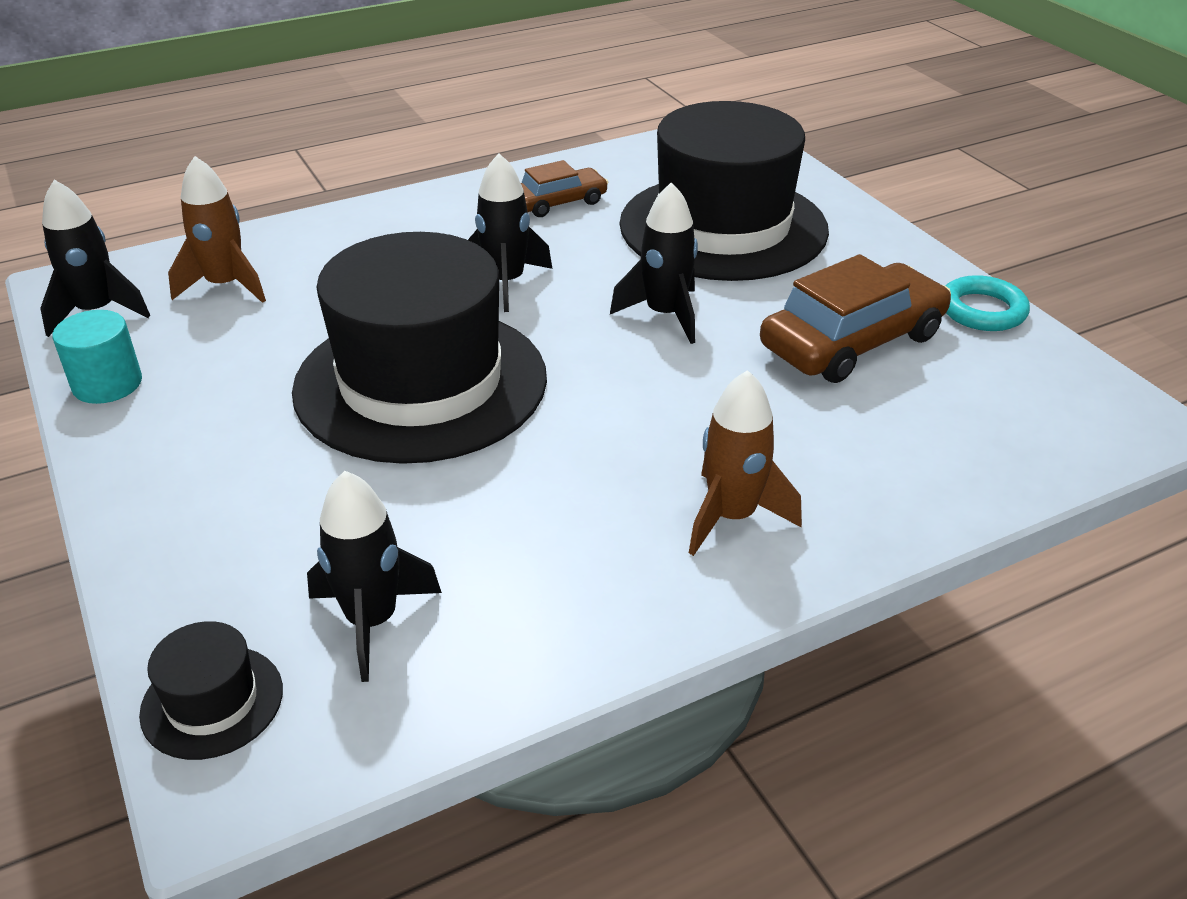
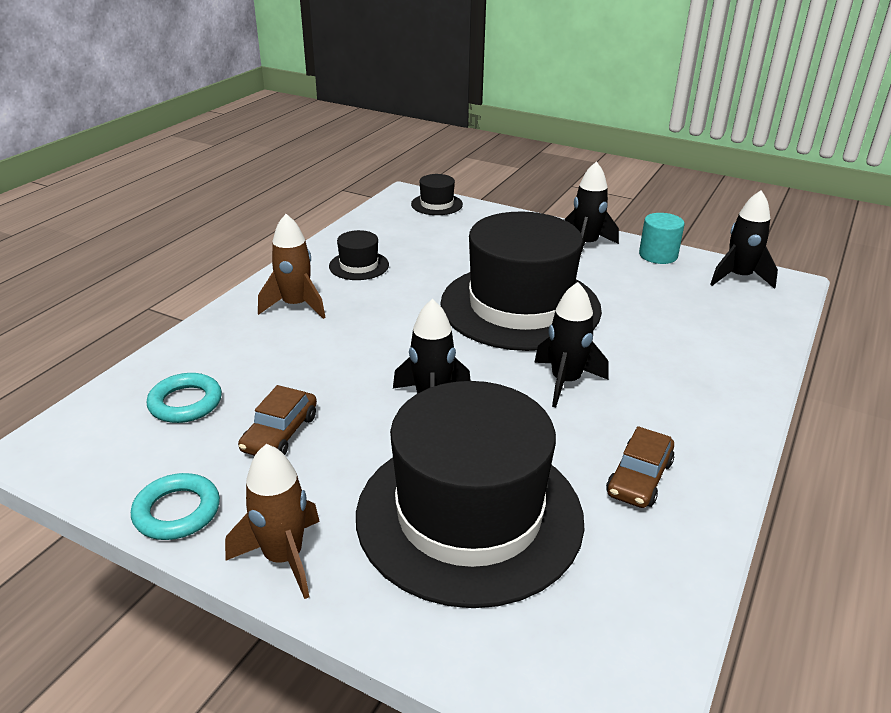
camera: 145 degrees right, 5 degrees down
brown rocket [168,156,266,303] -> brown rocket moved to [225,444,320,599]
black rocket [307,471,442,682] -> black rocket moved to [565,161,619,256]
brown car [760,254,951,383] -> brown car [238,385,317,456], size x0.58
none -> turquoise ring [147,373,222,423]
none -> black hat [329,230,389,280]

